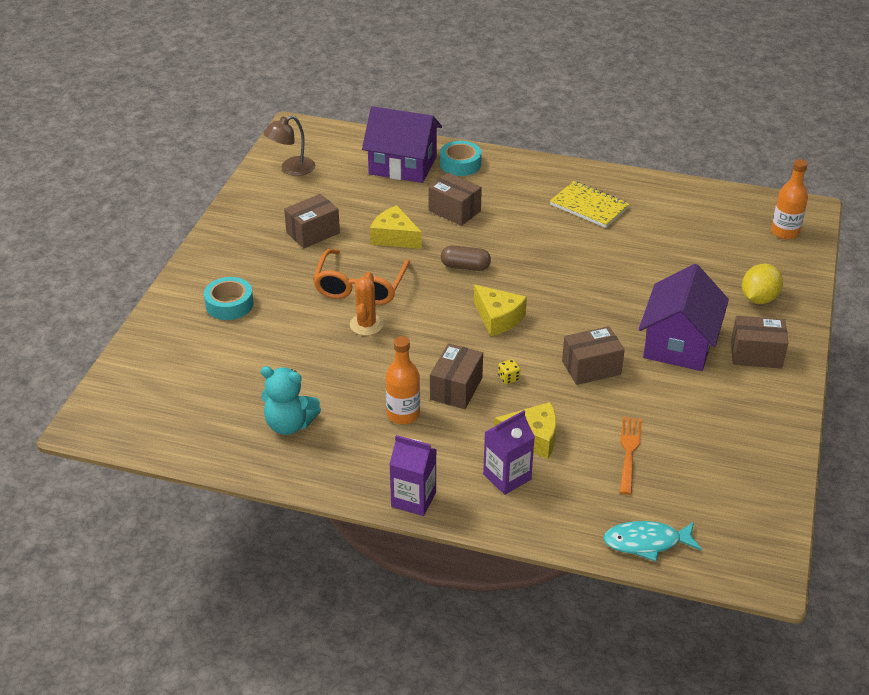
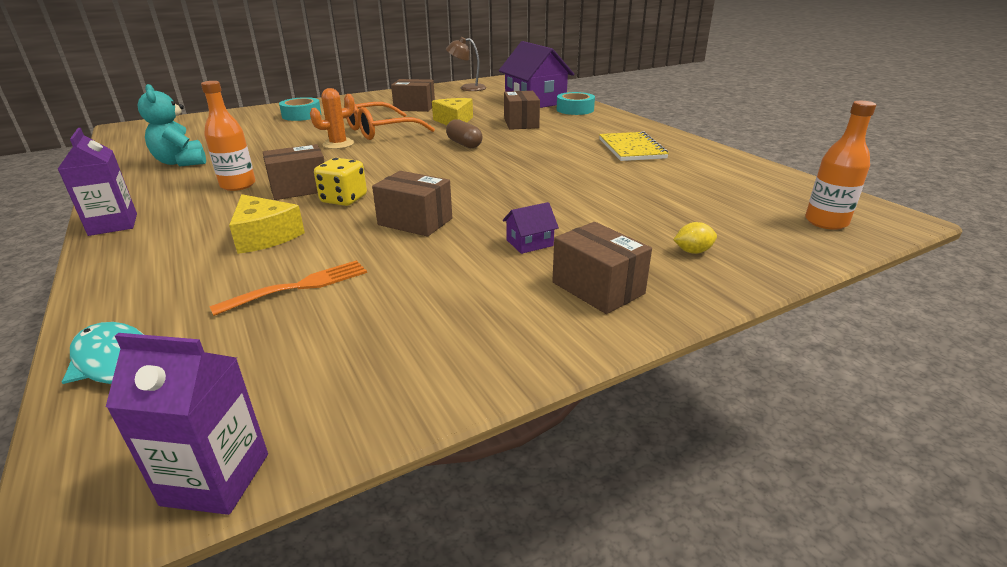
camera: 45 degrees right, 10 degrees down
yellow cheese [474,285,527,336] -> none
purple carton [483,410,535,495] -> purple carton moved to [106,333,268,515]
yellow dice [498,359,520,384] -> yellow dice [314,158,367,206], size x1.88
purple house [639,264,729,371] -> purple house [503,202,559,254], size x0.40
yellow lemon [742,264,783,304] -> yellow lemon [673,222,717,254], size x0.56

